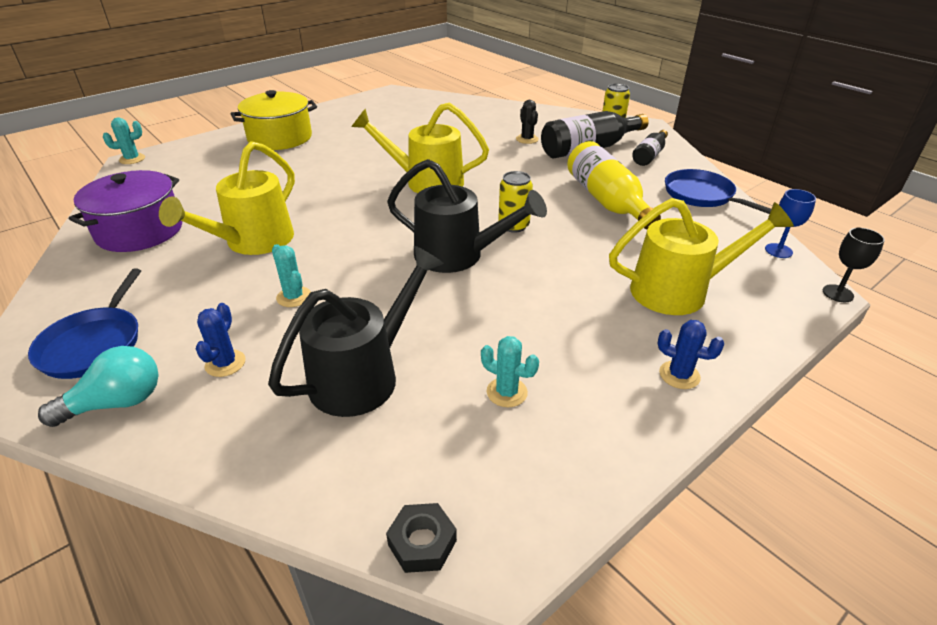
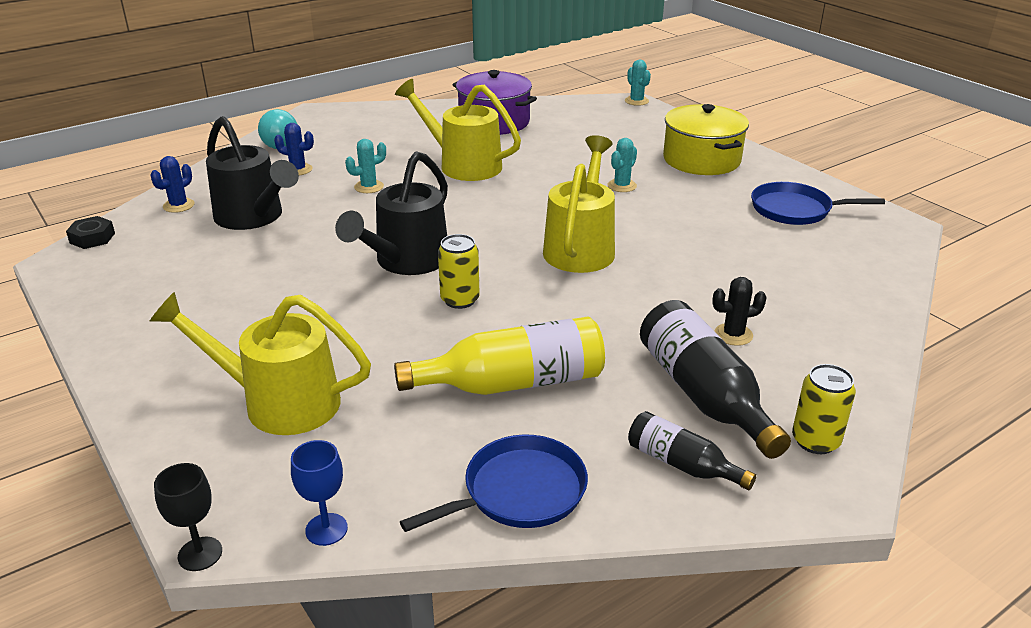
camera: 95 degrees right, 5 degrees down
blue pan [28,269,141,379] -> blue pan moved to [751,182,885,225]
turquoise cactus [481,336,539,407] -> turquoise cactus moved to [607,138,637,192]
yellow watering can [609,198,794,315] -> yellow watering can turned 105 degrees clockwise [150,292,371,435]
blue cactus [657,320,724,389] -> blue cactus moved to [151,156,195,213]

